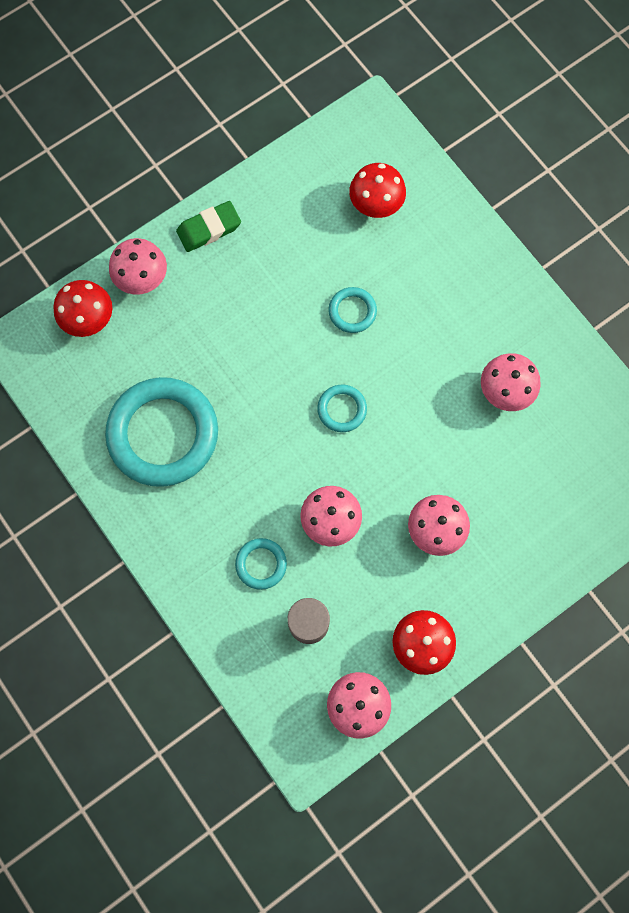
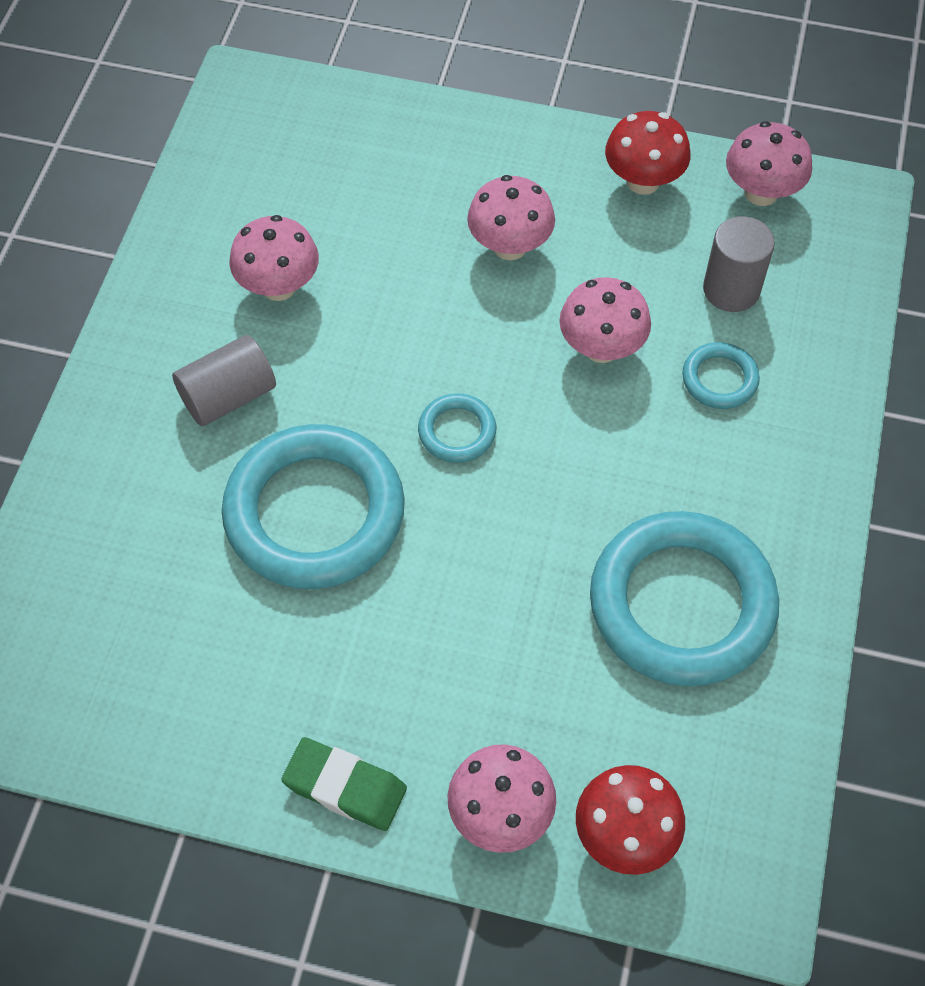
camera: 130 degrees left, 15 degrees down
turquoise ring [328,287,377,333] -> turquoise ring [222,424,405,589], size x2.24
red mushroom [349,163,406,218] -> none
none -> grey cylinder [172,335,276,426]

